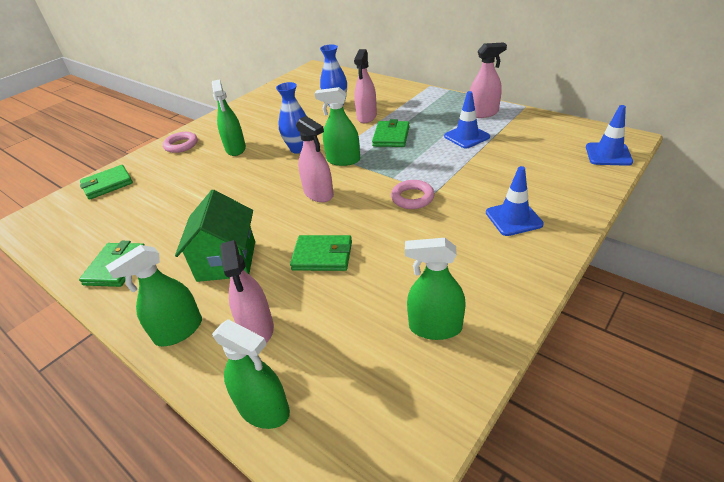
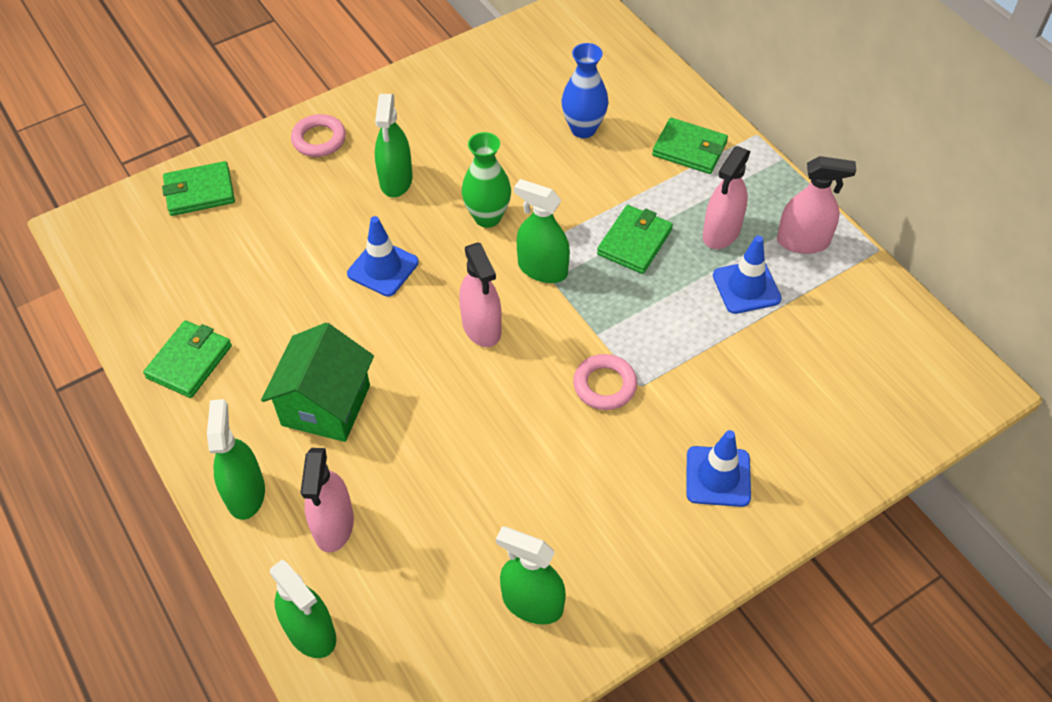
camera: 15 degrees right, 15 degrees up
green spray bottle [106,245,202,346] -> green spray bottle turned 105 degrees clockwise [207,399,265,520]
blue vase [276,82,306,154] -> green vase [462,132,511,228]
green wallet [290,235,352,271] -> green wallet moved to [652,118,728,174]
pink spray bottle [354,49,377,123] -> pink spray bottle moved to [703,146,751,249]
blue traffic cone [586,105,633,166] -> blue traffic cone moved to [347,216,419,297]

